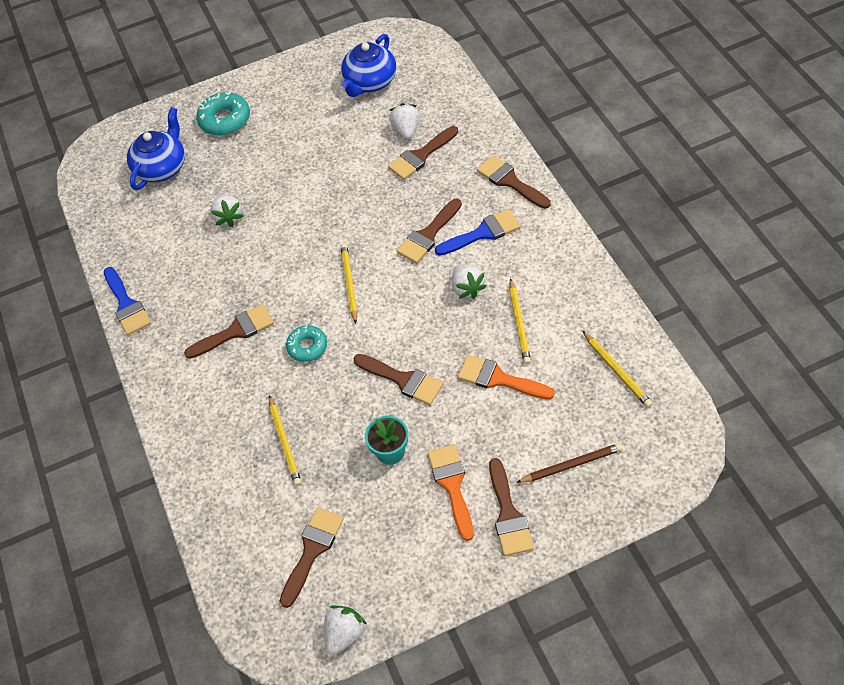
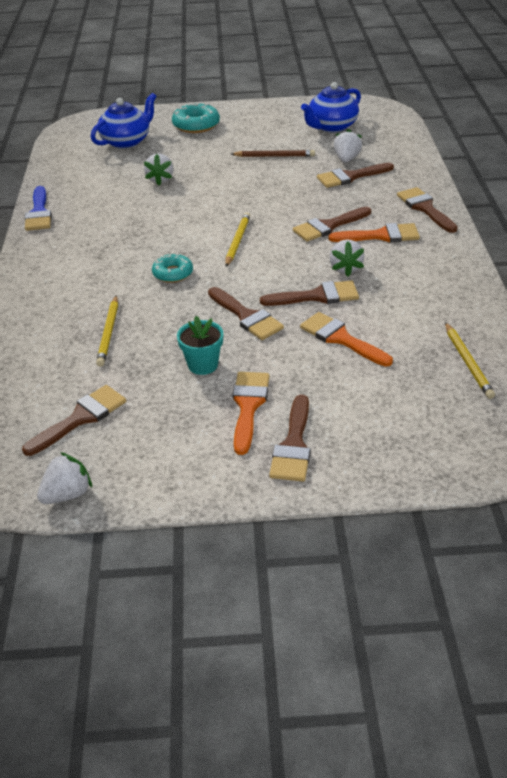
camera: 15 degrees right, 15 degrees down
brown brush [184,304,274,359] -> brown brush moved to [260,280,359,306]
blue brush [435,209,521,256] -> orange brush [328,223,420,242]
yellow pencil [509,278,531,365] -> none
brown pencil [516,443,623,483] -> brown pencil moved to [232,150,315,157]

